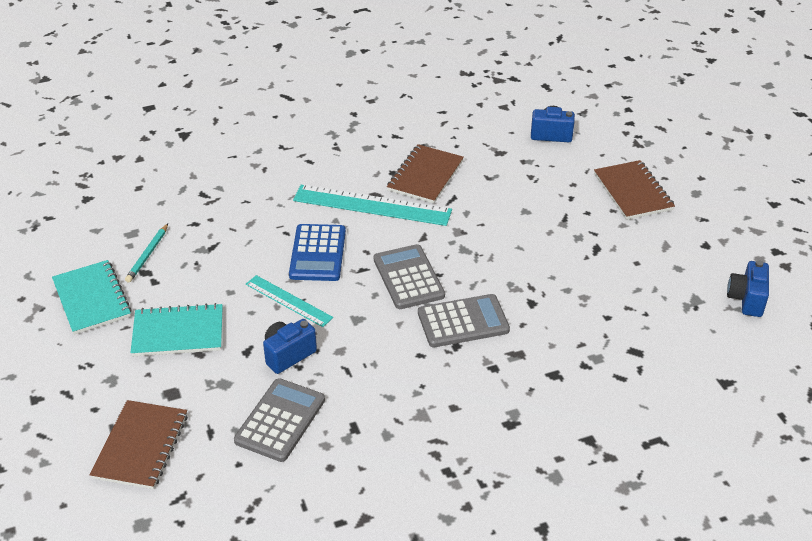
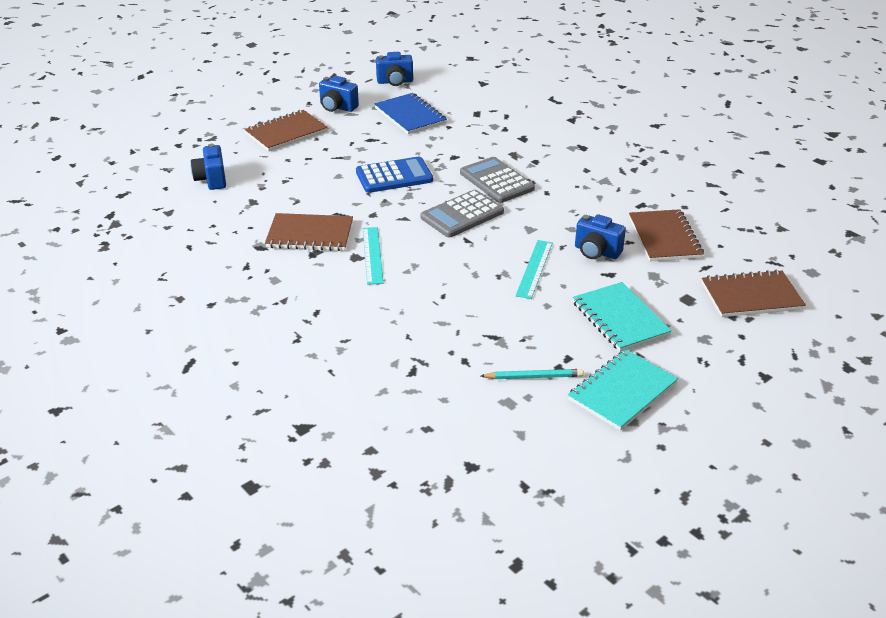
camera: 110 degrees left, 5 degrees down
grey calculator [234,378,325,462] -> brown notebook [629,209,704,262]
blue calculator [289,224,346,281] -> blue calculator moved to [356,157,433,193]
turquoise ruler [293,185,452,226] -> turquoise ruler [363,227,383,285], size x0.59
none -> blue camera [319,76,359,112]
none -> blue notebook [374,93,447,134]

